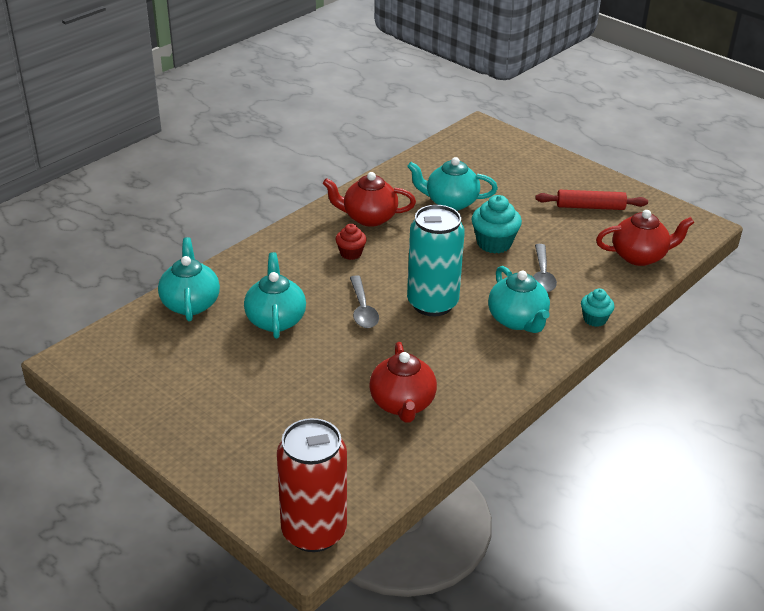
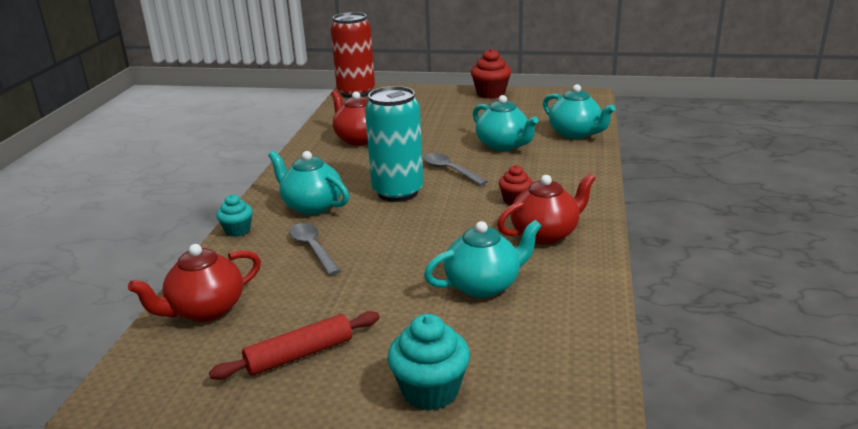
camera: 150 degrees right, 10 degrees down
turquoise cupcake [472,195,522,254] -> turquoise cupcake moved to [387,314,470,411]
none -> red cupcake [471,49,511,99]

